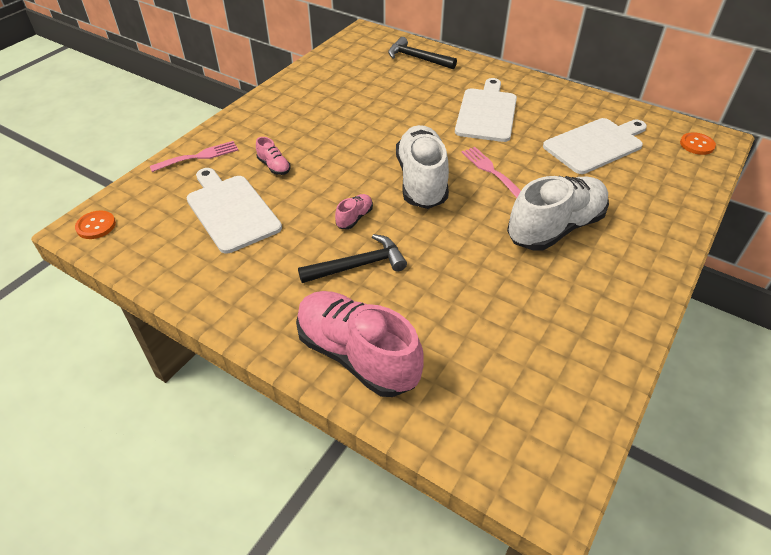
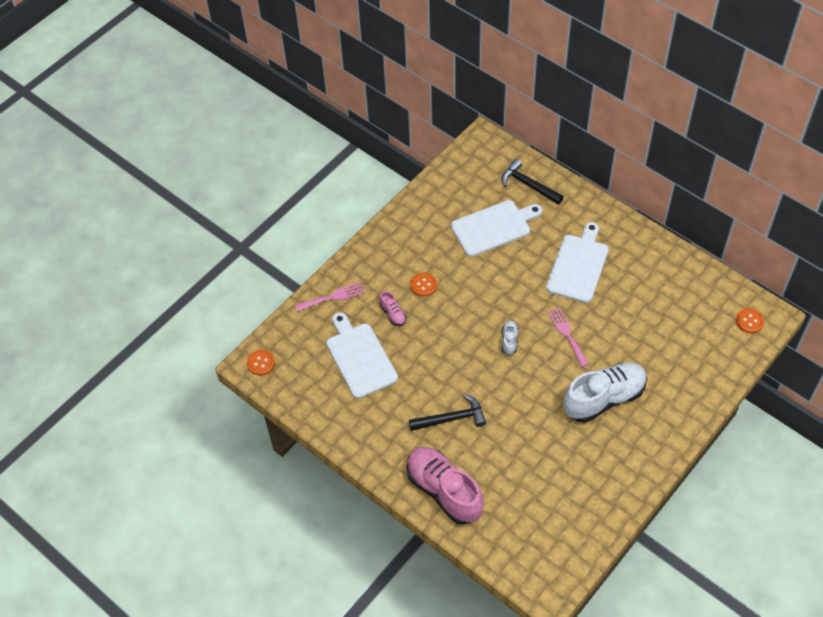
camera: 10 degrees right, 10 degrees up
pink shoe [335,194,373,229] -> none
white shoe [396,125,449,209] -> white shoe [502,321,519,355], size x0.42
white cutting board [543,118,647,174] -> white cutting board moved to [451,200,543,257]
none -> orange button [410,273,437,297]

